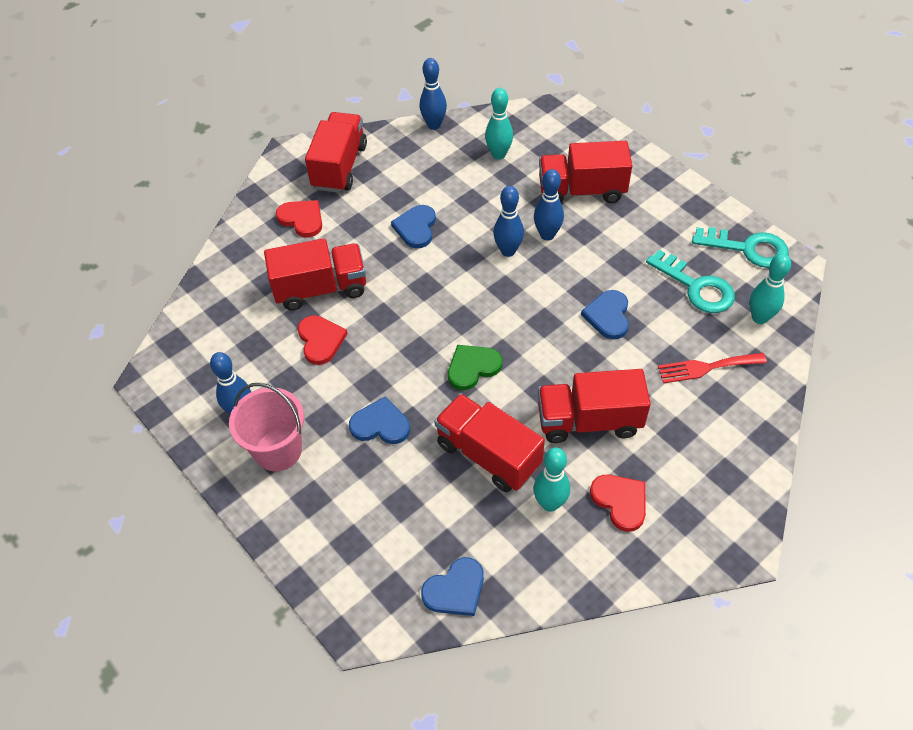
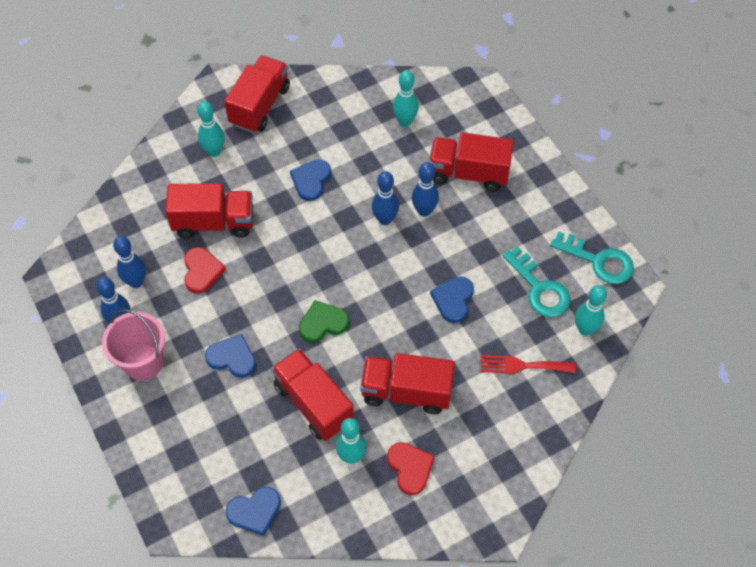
camera: 10 degrees right, 5 degrees up
red heart [276,200,322,237] -> turquoise bowling pin [197,101,225,157]
blue bowling pin [420,58,447,130] -> blue bowling pin moved to [113,236,146,288]

